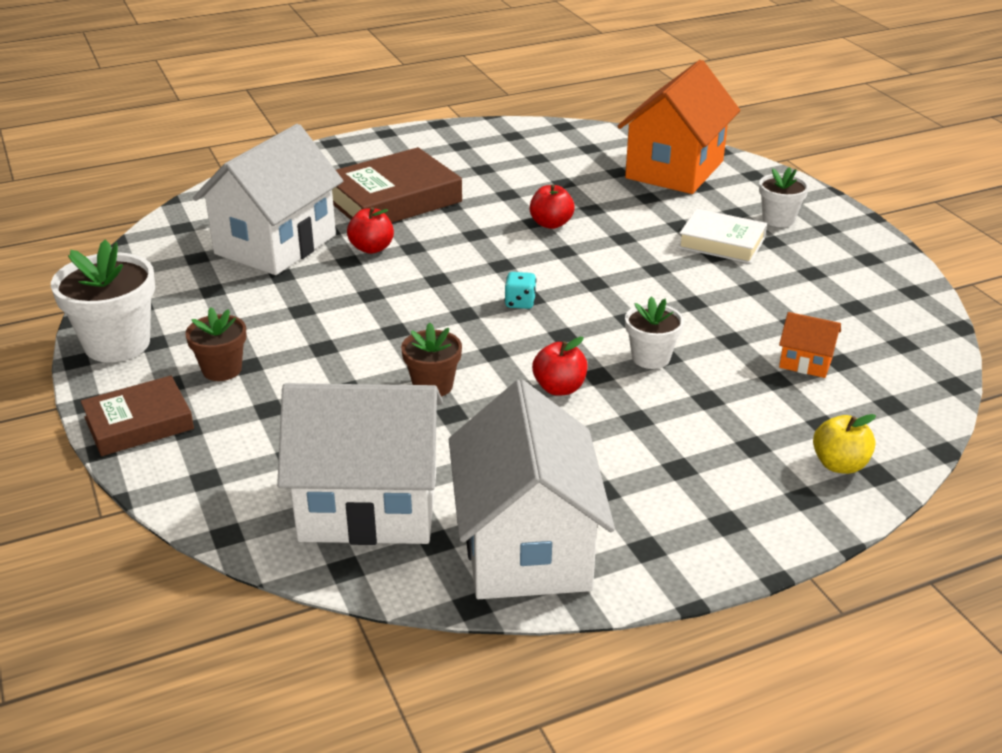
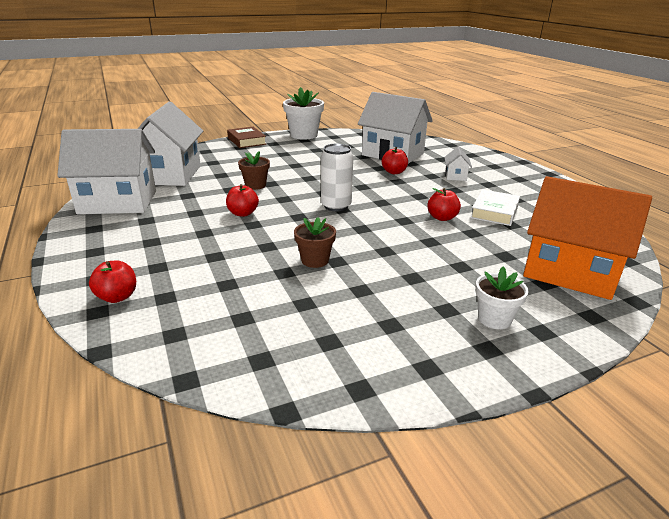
camera: 90 degrees right, 5 degrees down
brown flower pot [185,307,246,381] -> brown flower pot moved to [294,217,336,268]
brown book [332,147,462,223] -> white house [444,147,472,181]
turquoise dice [504,272,536,309] -> white can [321,144,353,211]
white flower pot [625,296,684,369] -> none
white book [678,209,767,264] -> white book moved to [470,189,520,226]
orange house [779,312,841,378] -> none
yellow apple [813,414,876,474] -> red apple [89,261,136,303]

